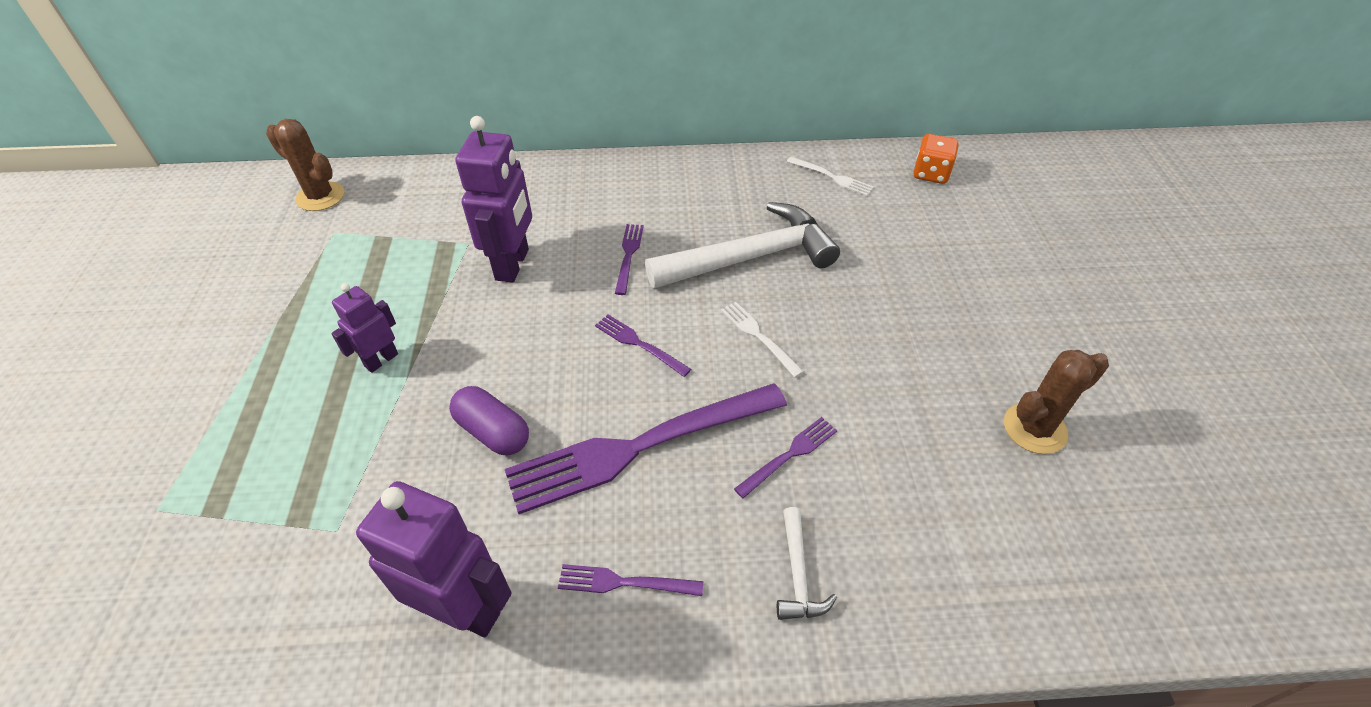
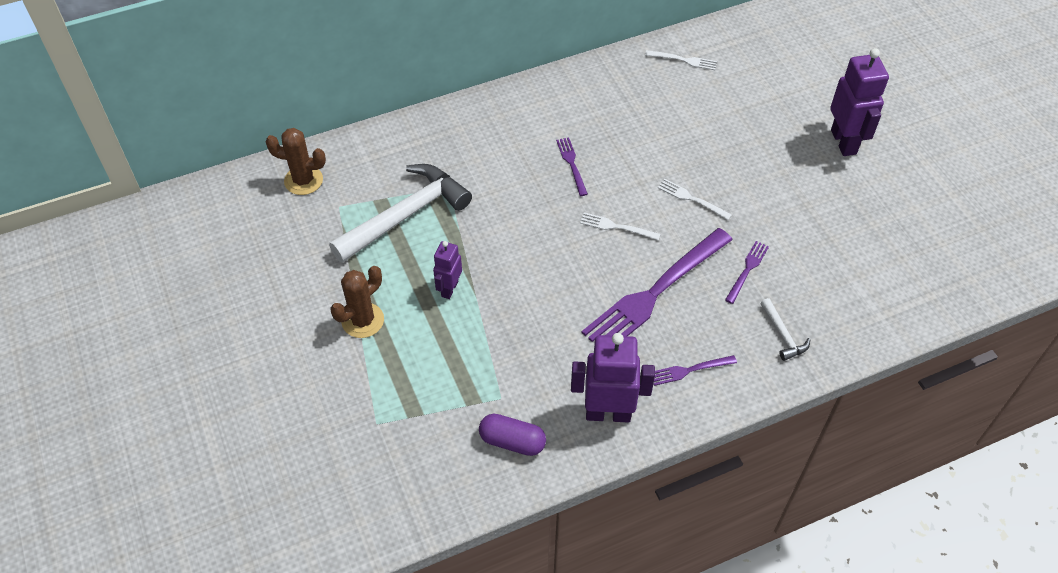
camera: 20 degrees left, 5 degrees up
purple capsule [449,386,529,455] -> purple capsule moved to [479,414,546,456]
purple robot [455,116,532,283] -> purple robot moved to [830,48,889,156]
purple fork [595,314,691,377] -> white fork [580,212,661,241]
white hammer [645,202,840,288] -> white hammer moved to [329,164,472,263]
orange dice [914,134,959,184] -> none
brown cactus [1004,350,1109,454] -> brown cactus moved to [330,266,384,338]

